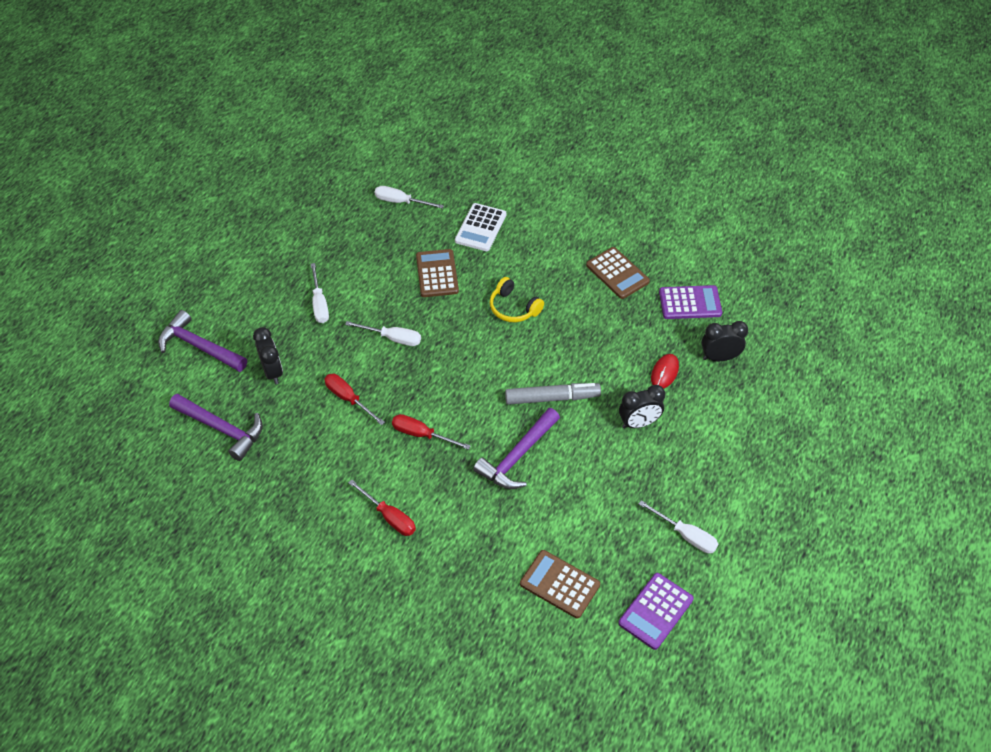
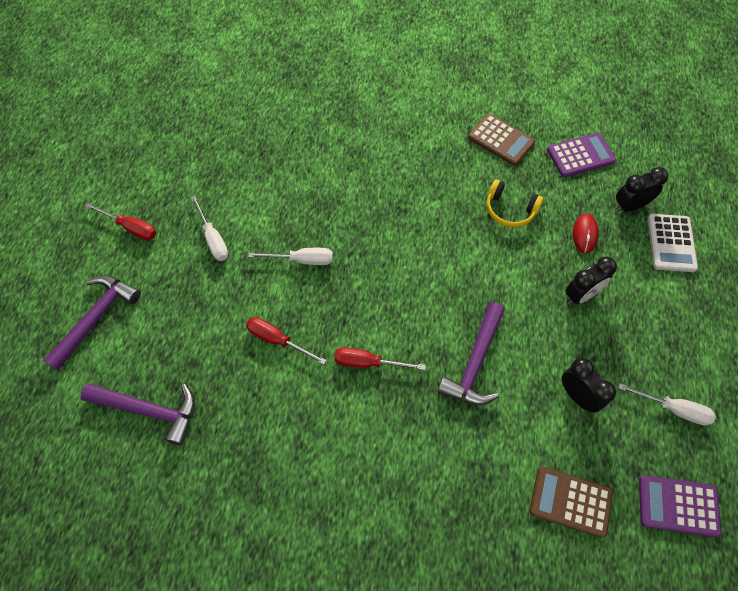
camera: 15 degrees left, 10 degrees up
purple hammer [158,310,247,372] -> purple hammer turned 105 degrees clockwise [43,276,141,371]
black clock [253,327,283,384] -> black clock moved to [562,358,616,413]
red screwdriver [348,480,416,536] -> red screwdriver moved to [85,202,156,240]
white screwdriver [375,186,444,208] -> none
brown calculator [416,249,459,297] -> none
white calculator [455,203,506,251] -> white calculator moved to [648,214,698,272]
yellow headphones [490,277,544,322] -> yellow headphones moved to [487,179,543,227]
grey marker [505,383,601,405] -> none
purple calculator [618,573,694,650] -> purple calculator turned 75 degrees clockwise [639,475,721,537]

